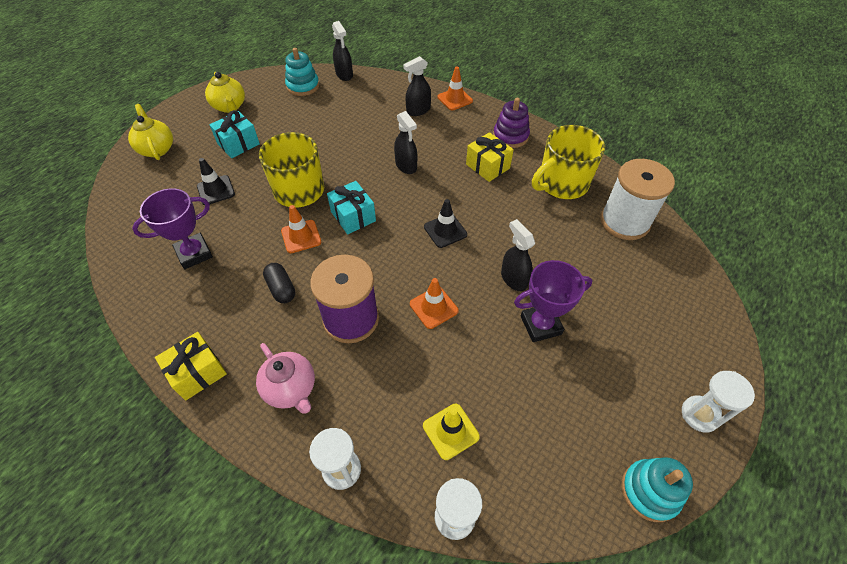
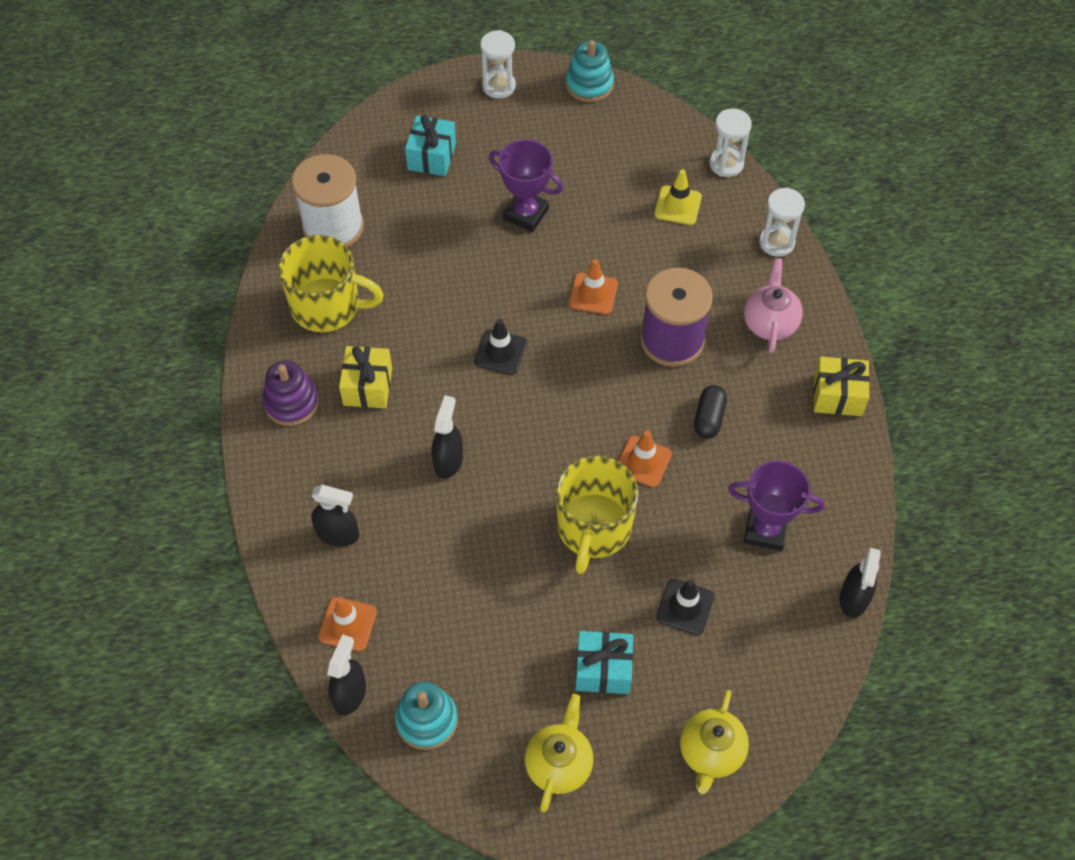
camera: 135 degrees left, 5 degrees up
turquoise gift [327,181,376,234] -> turquoise gift moved to [405,115,456,176]
orange traffic cone [438,66,473,111] -> orange traffic cone moved to [318,597,377,651]
black spray bottle [501,219,535,291] -> black spray bottle moved to [839,548,881,618]

